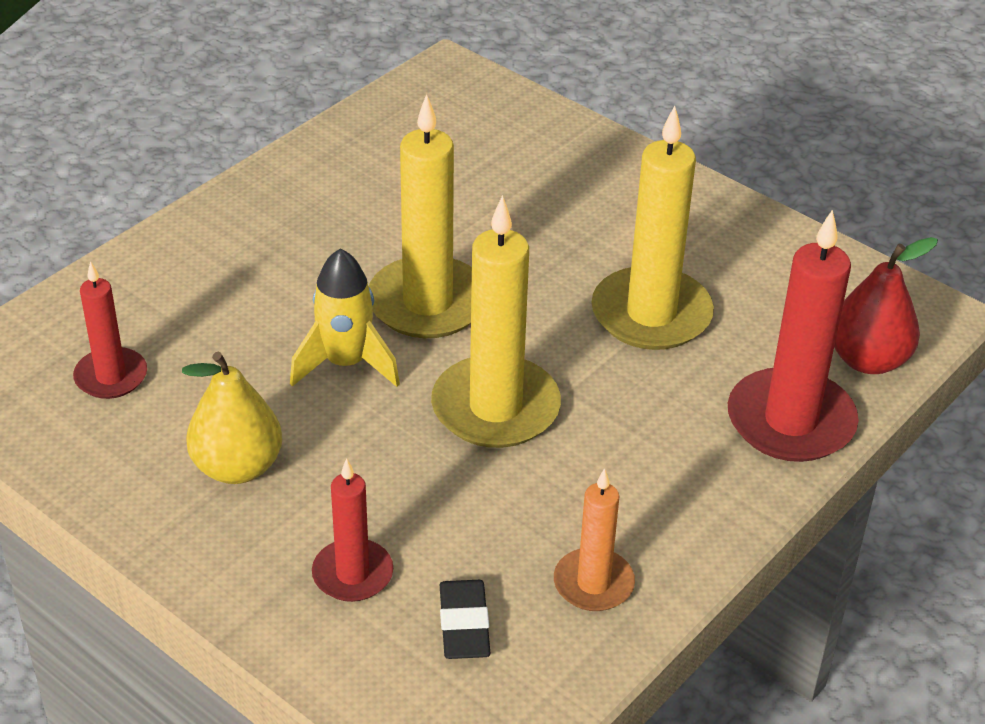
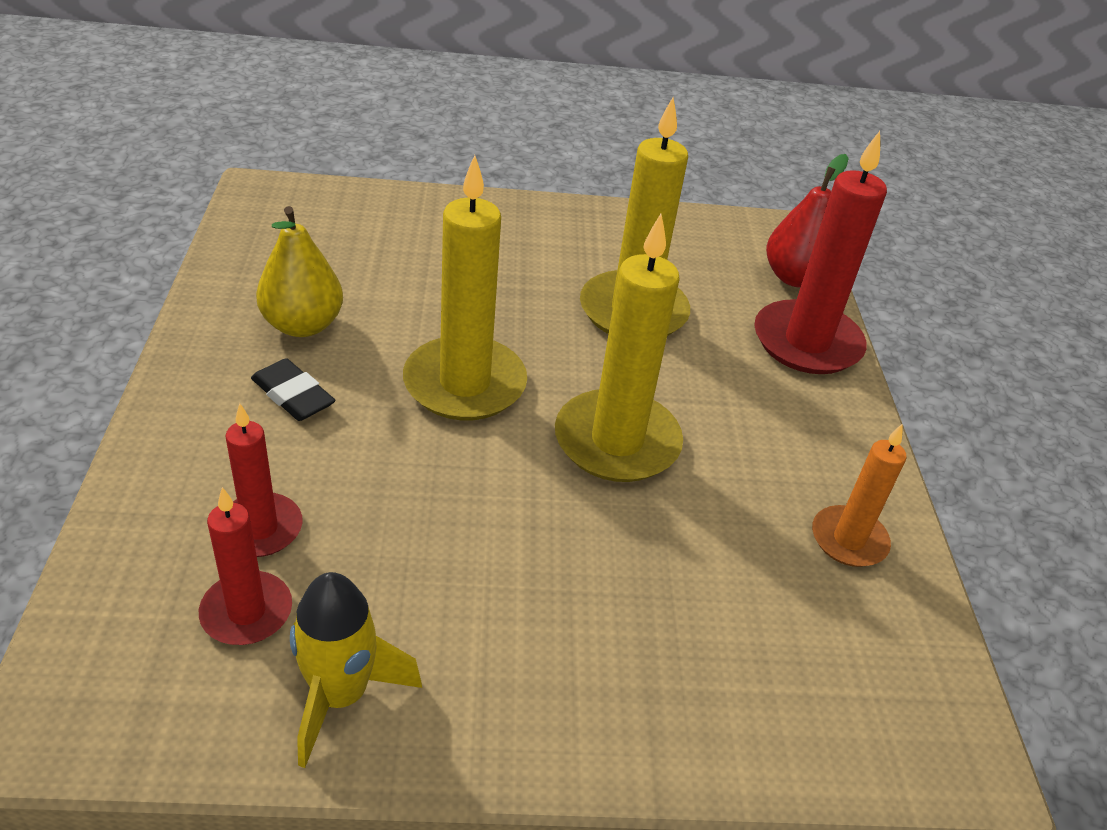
camera: 45 degrees left, 0 degrees up
yellow pear [182,352,283,484] -> yellow pear moved to [256,206,343,337]
yellow rocket [290,249,400,387] -> yellow rocket moved to [290,572,422,768]
red candle [312,458,393,602] -> red candle moved to [226,403,302,557]
black eraser [440,580,491,659] -> black eraser moved to [251,358,335,421]

